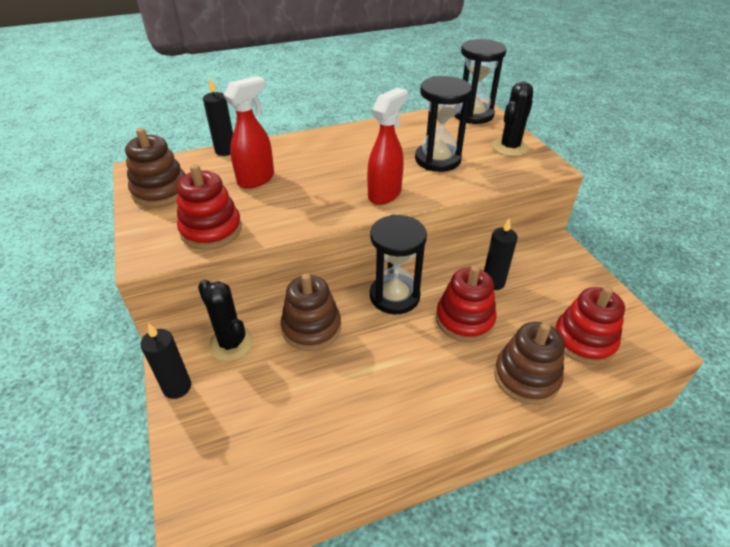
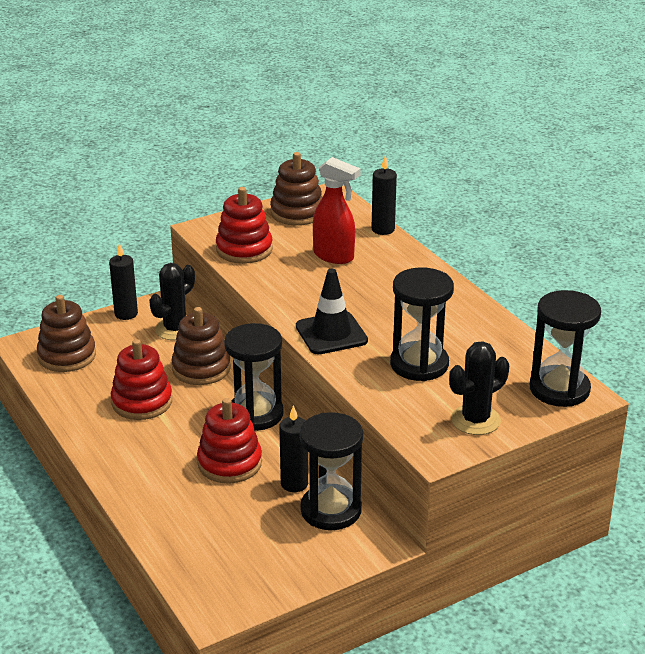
camera: 80 degrees right, 10 degrees down
red spray bottle [367,88,408,205] -> black traffic cone [296,269,368,354]
black cactus [492,81,533,156] -> black cactus turned 60 degrees counterclockwise [449,341,509,435]
brown stacking toy [494,322,565,405] -> brown stacking toy moved to [37,295,96,372]
red stacking toy [555,286,625,365] -> red stacking toy moved to [111,339,172,420]
none -> black hourglass [300,412,363,530]

